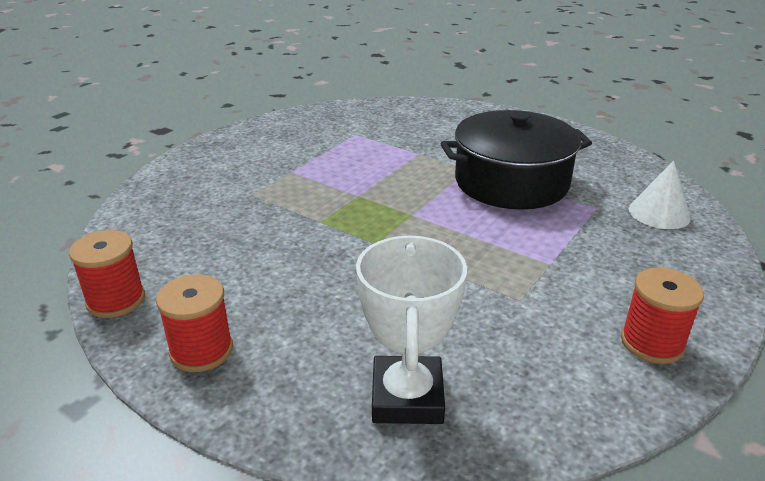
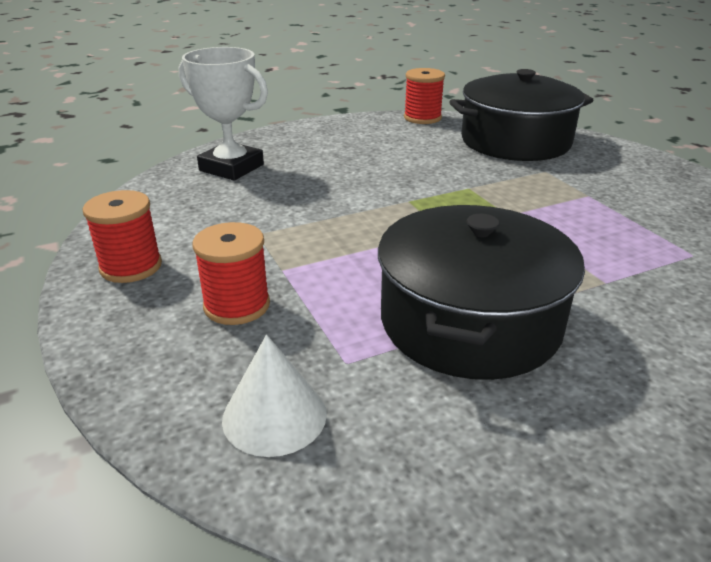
camera: 120 degrees right, 0 degrees up
red spool [156,274,233,372] -> red spool moved to [193,222,270,325]
none -> black pot [449,69,594,161]

